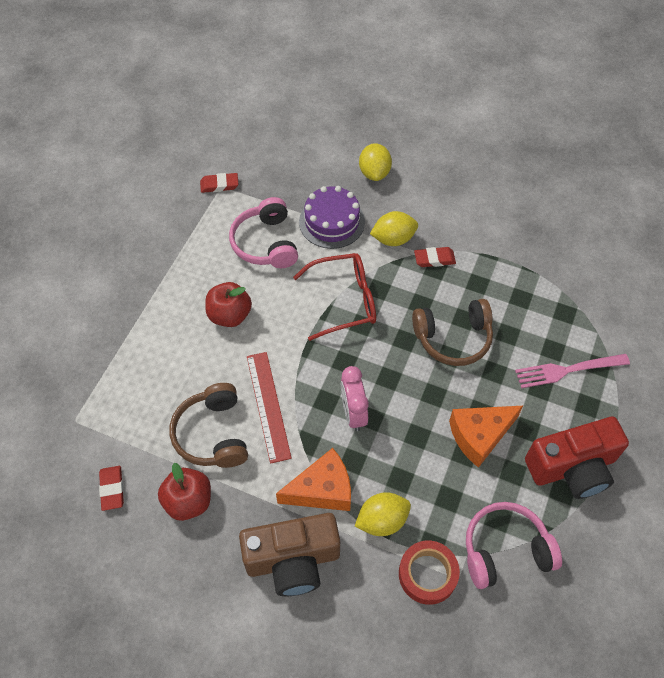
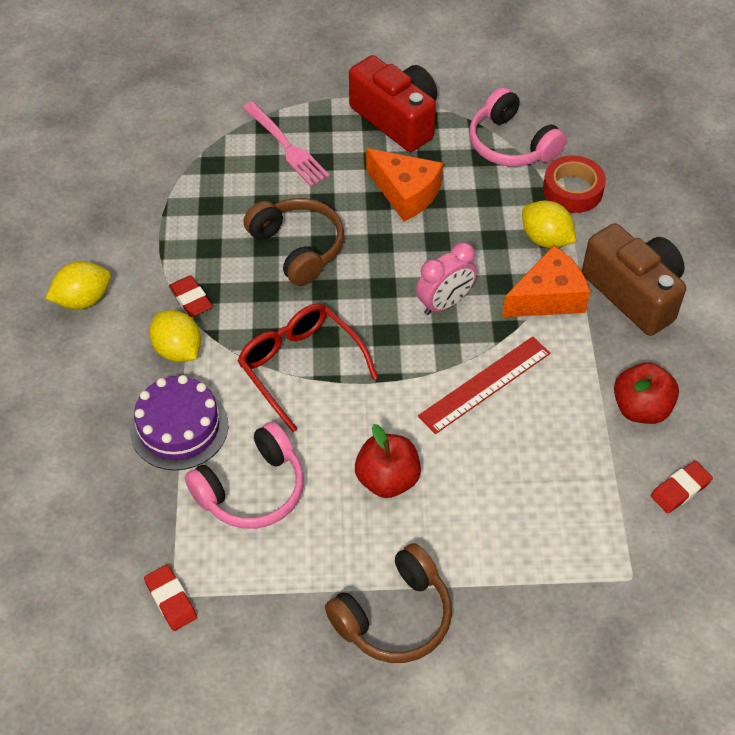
camera: 115 degrees left, 5 degrees down
brown headphones [170,383,248,468] -> brown headphones moved to [325,543,452,663]
orange cheese [276,448,351,511] -> orange cheese turned 105 degrees clockwise [502,245,590,317]
yellow lemon [359,143,392,181] -> yellow lemon moved to [46,261,111,309]

